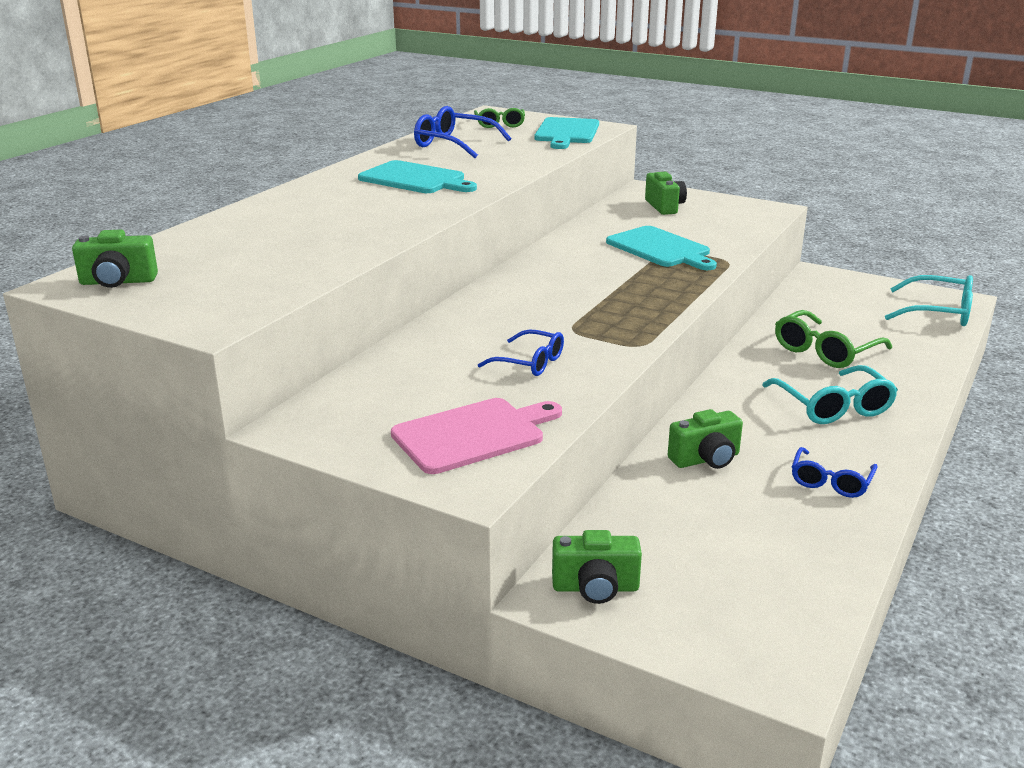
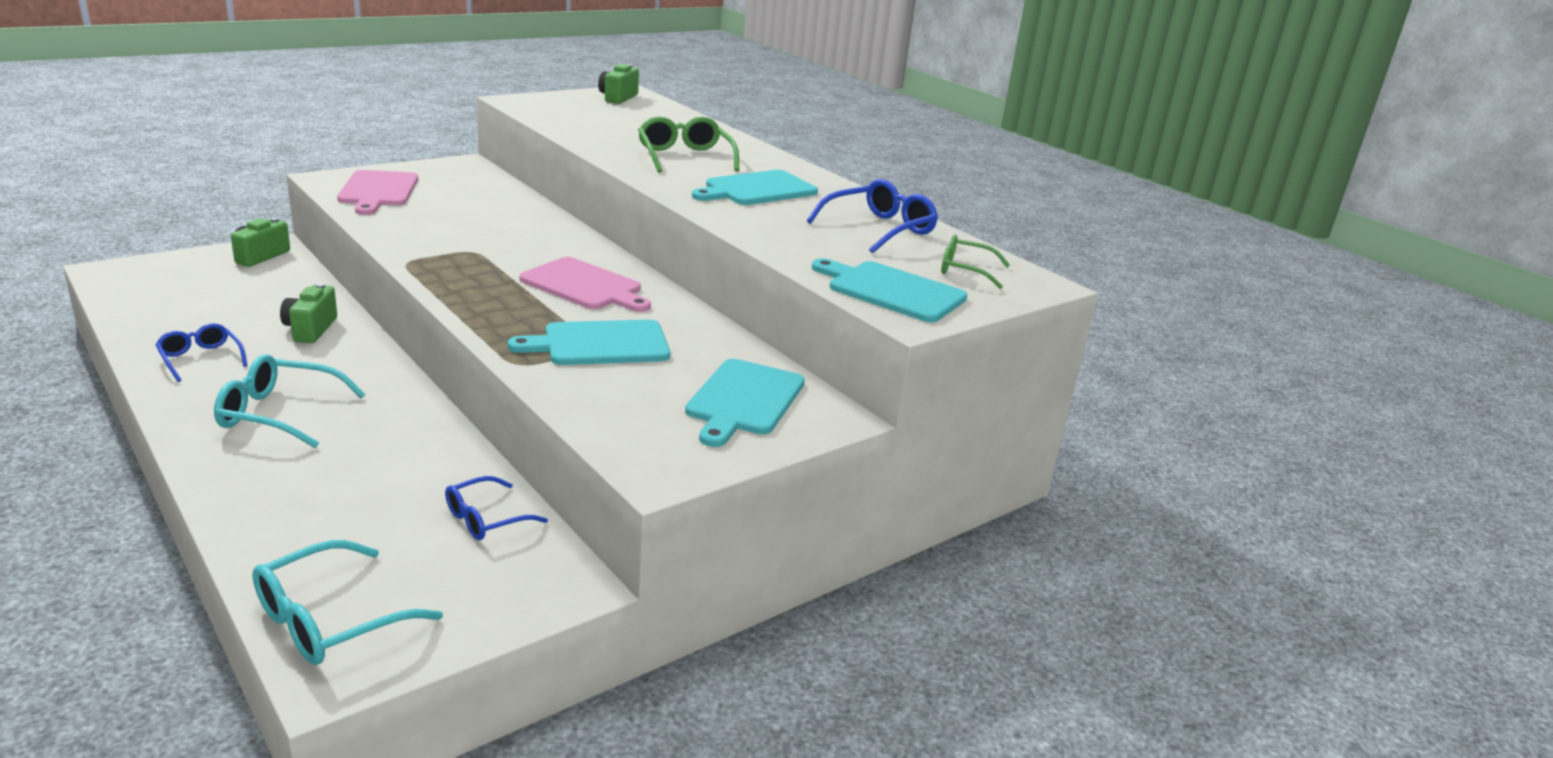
camera: 110 degrees right, 0 degrees up
blue glasses [478,329,564,376] -> blue glasses moved to [445,476,548,540]
green camera [645,172,687,215] -> turquoise cutting board [685,359,805,447]
green glasses [775,310,892,368] -> green glasses moved to [638,116,739,173]
none -> pink cutting board [519,257,651,312]

